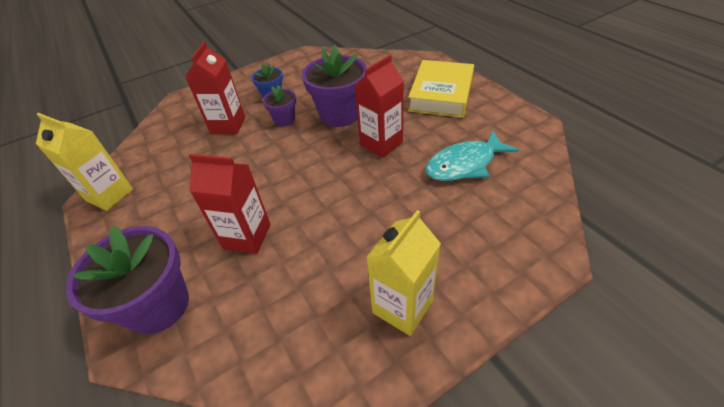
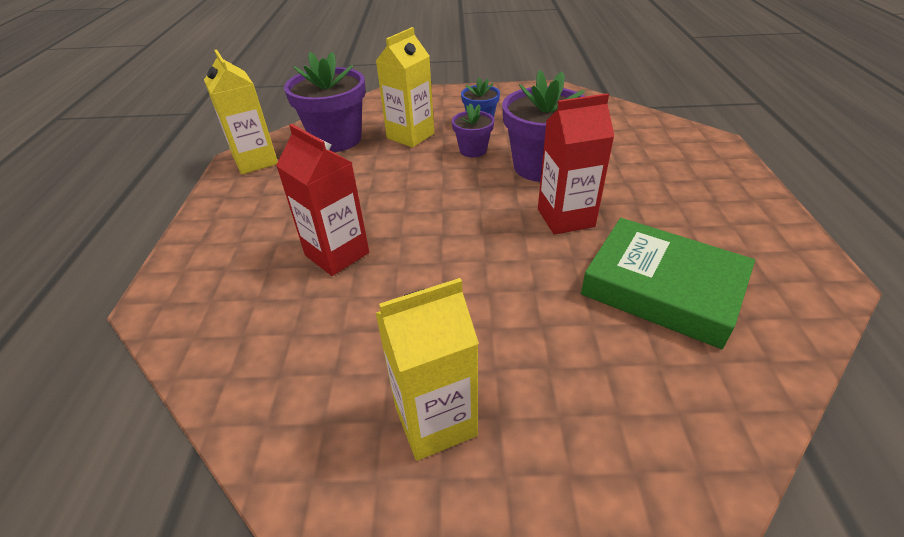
camera: 30 degrees right, 5 degrees down
purple flower pot [66,226,189,334] -> purple flower pot moved to [284,52,366,152]
red carton [185,41,245,134] -> yellow carton [376,27,434,148]
yellow book [408,60,474,118] -> none
turquoise fish [425,131,519,181] -> green book [581,218,755,349]

